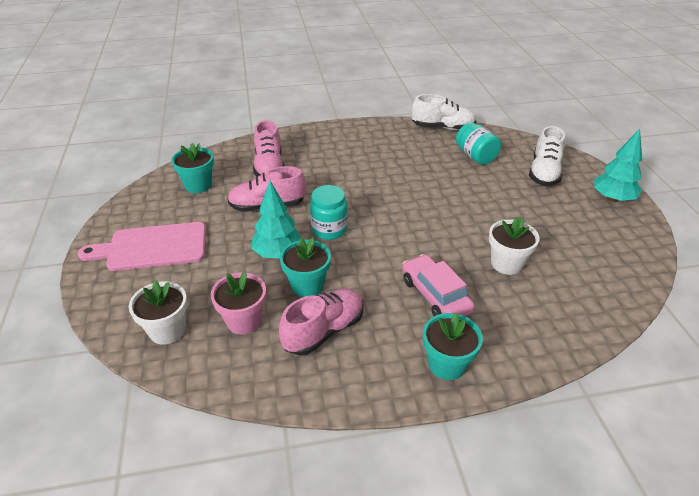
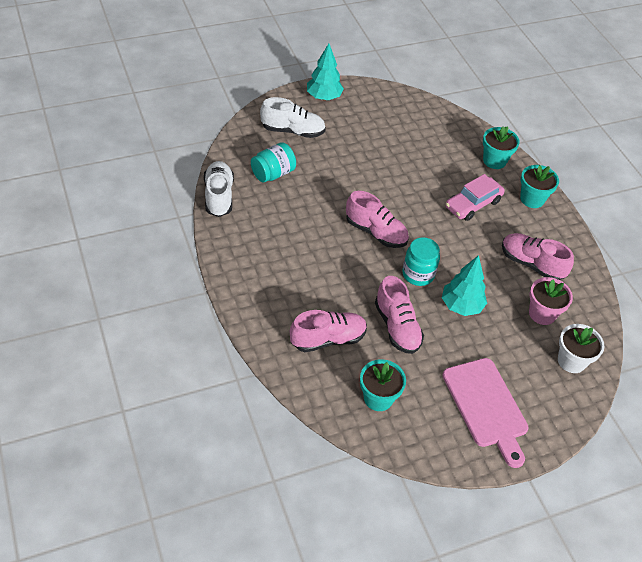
camera: 105 degrees left, 10 degrees up
turquoise flower pot [280,238,331,297] -> turquoise flower pot moved to [483,126,520,169]
white flower pot [489,217,540,275] -> none
none -> pink shoe [346,191,409,248]

